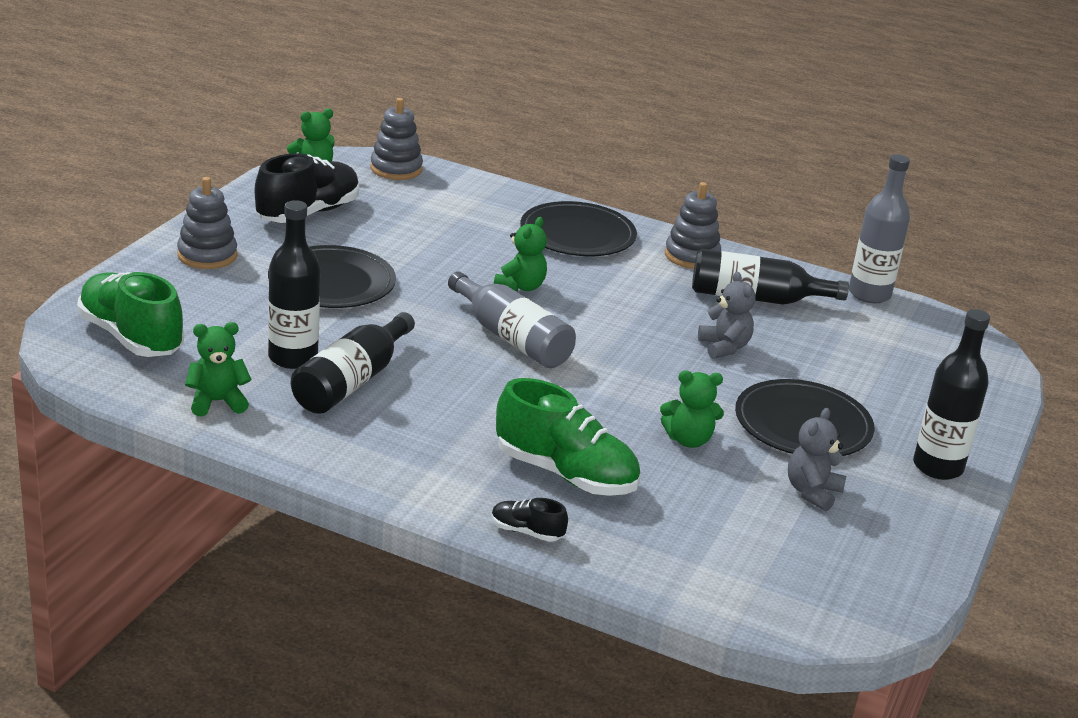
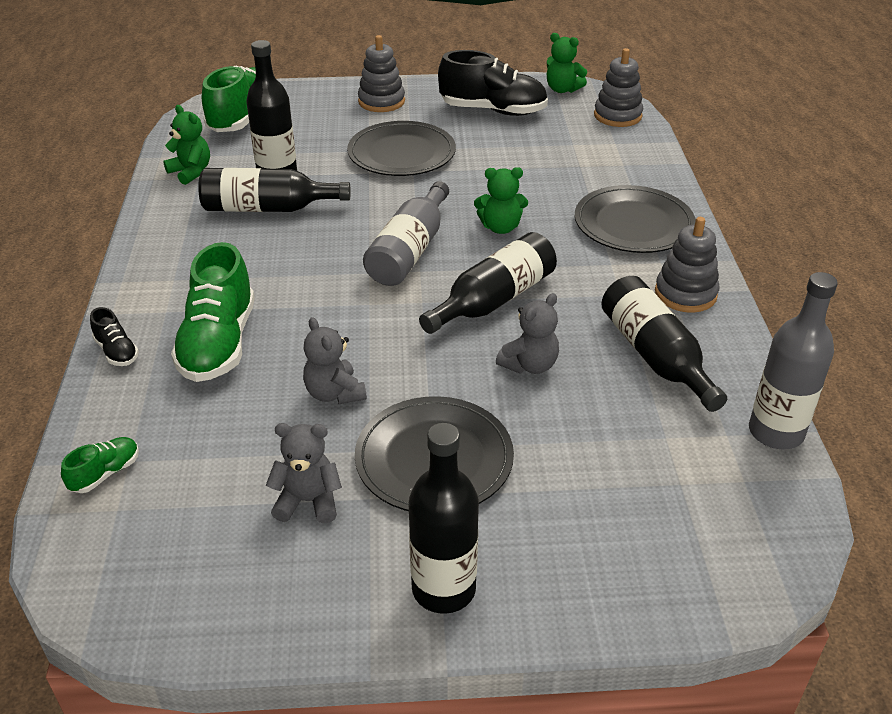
camera: 65 degrees right, 10 degrees up
black shoe [491,498,568,542] -> black shoe turned 150 degrees clockwise [90,307,139,366]
green teddy bear [660,371,724,448] -> grey teddy bear [303,317,367,404]
none -> green shoe [61,437,139,493]
none -> black bottle [419,232,557,334]

